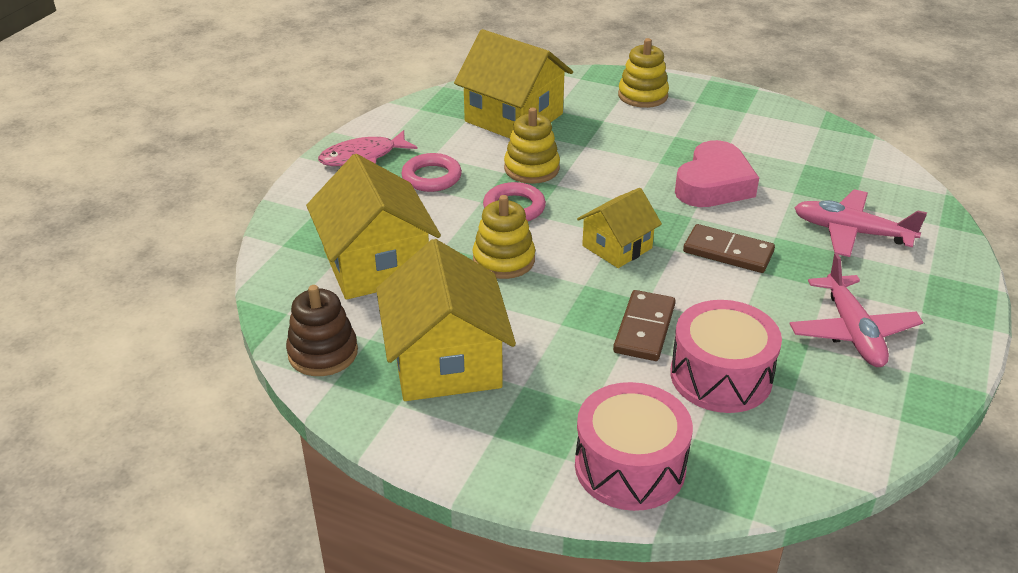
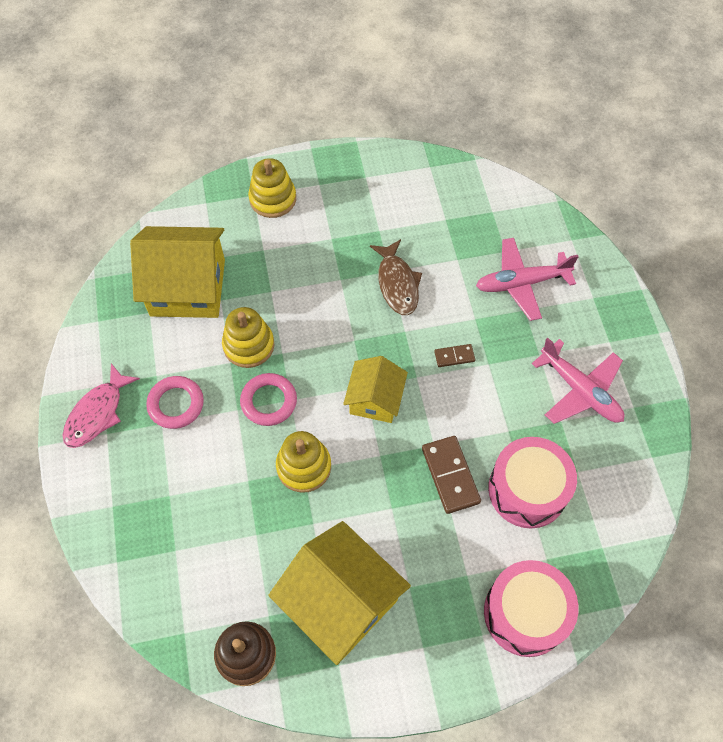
camera: 35 degrees left, 25 degrees up
yellow house [306,154,441,300] -> none
pink heart [675,140,759,207] -> brown fish [370,239,422,315]
brown domino [683,224,775,273] -> brown domino [434,344,475,367], size x0.55

